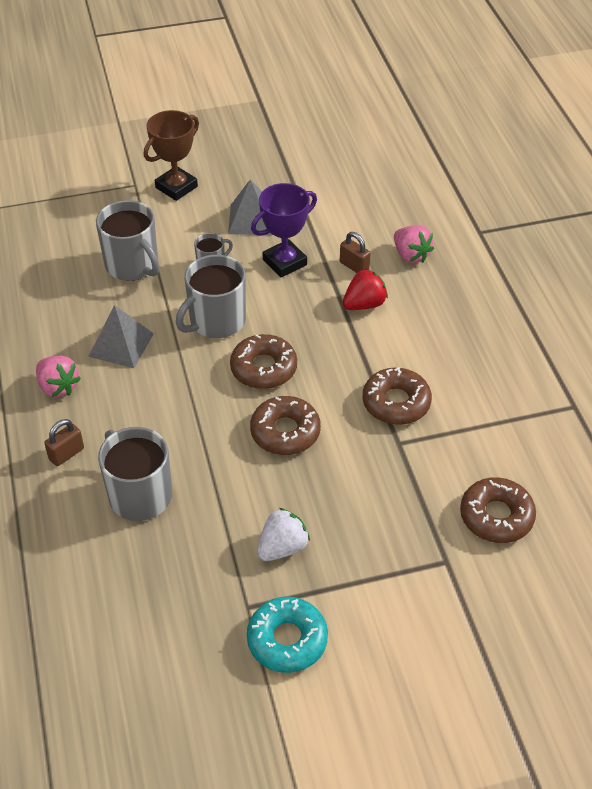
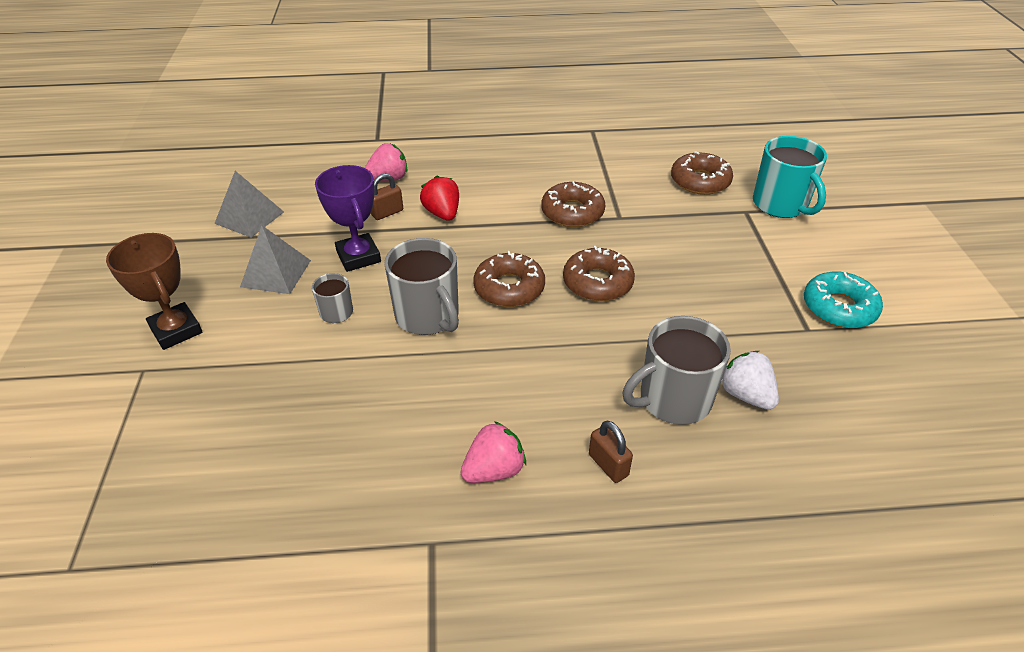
camera: 80 degrees left, 5 degrees down
grey pyramid [88,305,154,368] -> grey pyramid moved to [214,171,284,238]
grey mug [96,200,160,281] -> none
white strawberry [257,508,310,561] -> white strawberry moved to [722,351,779,410]
none -> turquoise mug [753,136,827,218]

